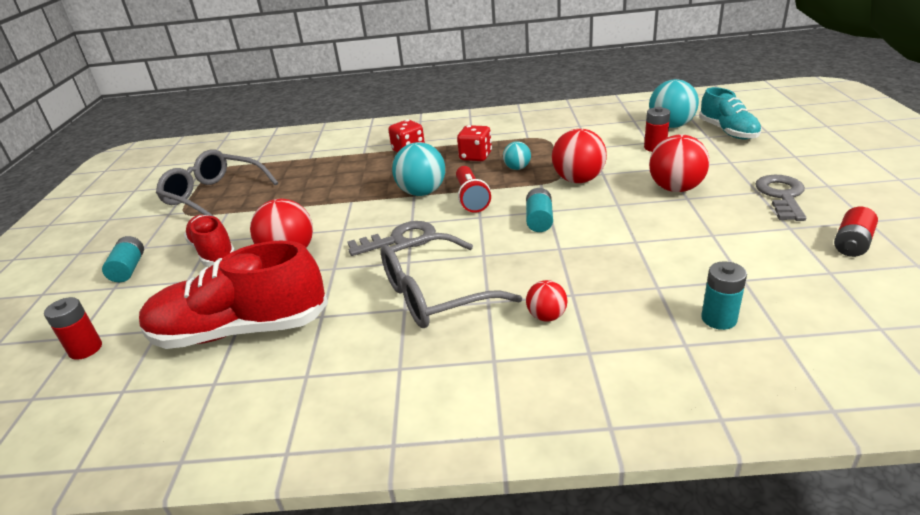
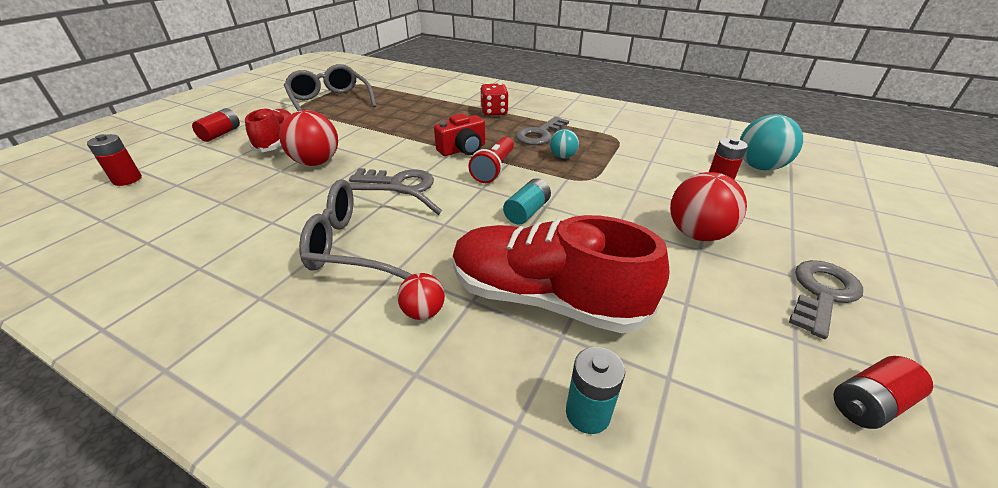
camera: 25 degrees right, 5 degrees up
turquoise battery [102,236,144,282] -> red battery [192,108,240,142]
red shoe [139,241,328,349] -> red shoe moved to [452,215,670,333]
turquoise ball [392,142,445,196] -> red camera [434,114,485,156]
red dice [457,125,492,161] -> grey key [515,116,569,145]
red ball [552,129,607,183] -> none
turquoise shoe [699,87,762,139] -> none

